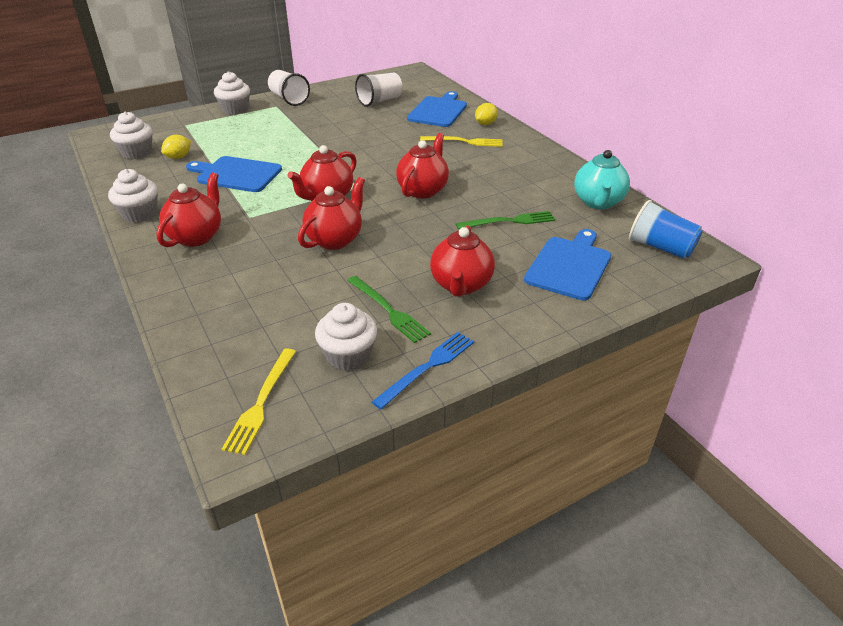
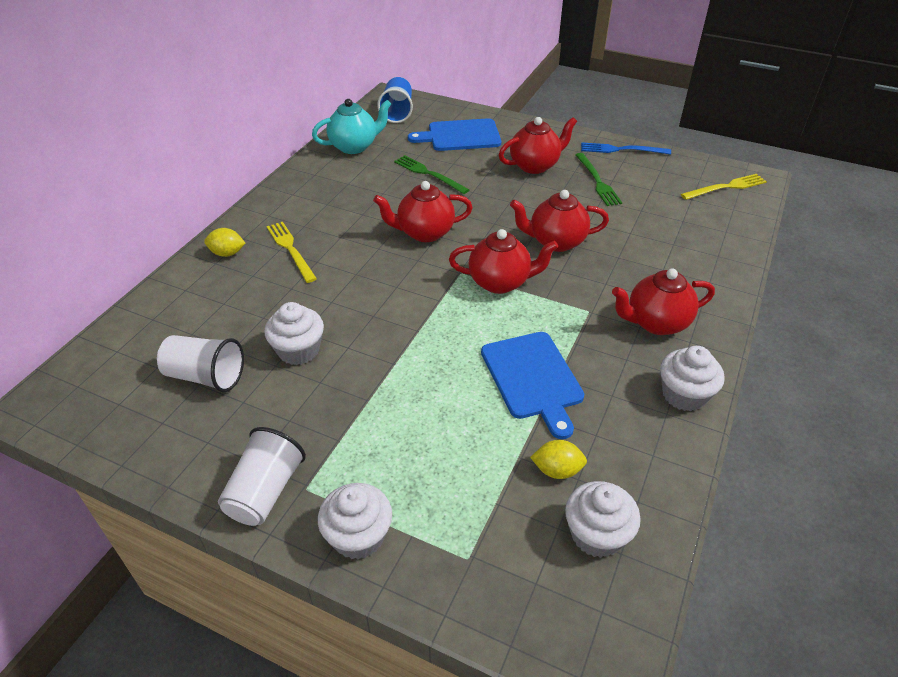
camera: 125 degrees left, 5 degrees up
white cupcake [315,303,377,371] -> white cupcake moved to [264,302,324,365]
green fork [347,276,431,343] -> green fork turned 150 degrees clockwise [575,153,622,206]
blue cutting board [407,91,467,127] -> none

